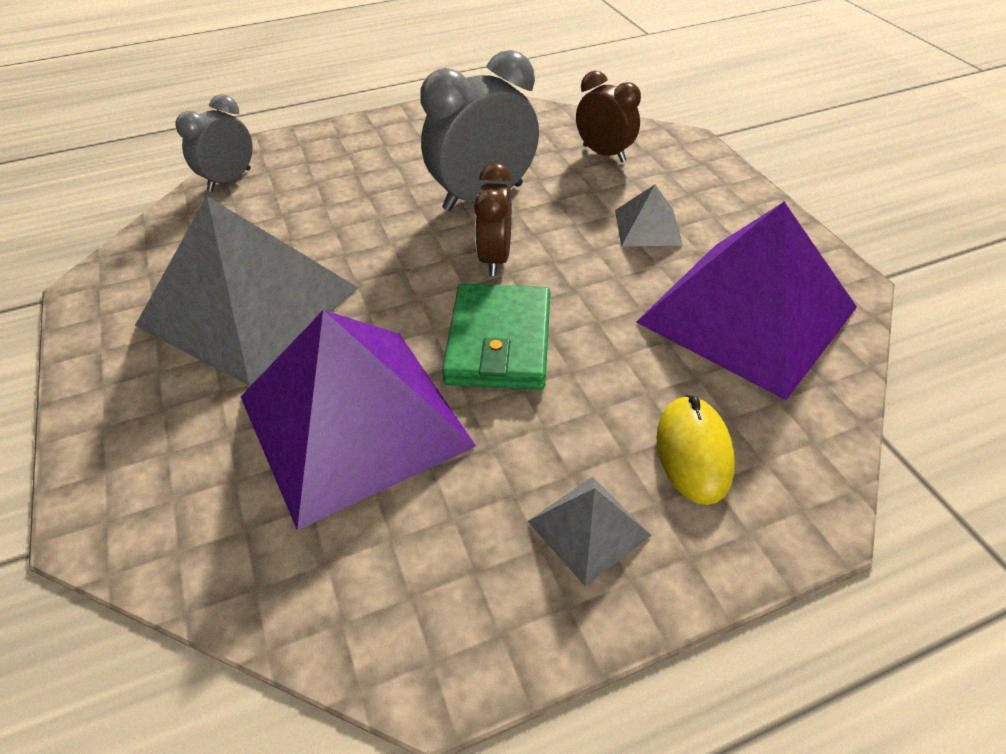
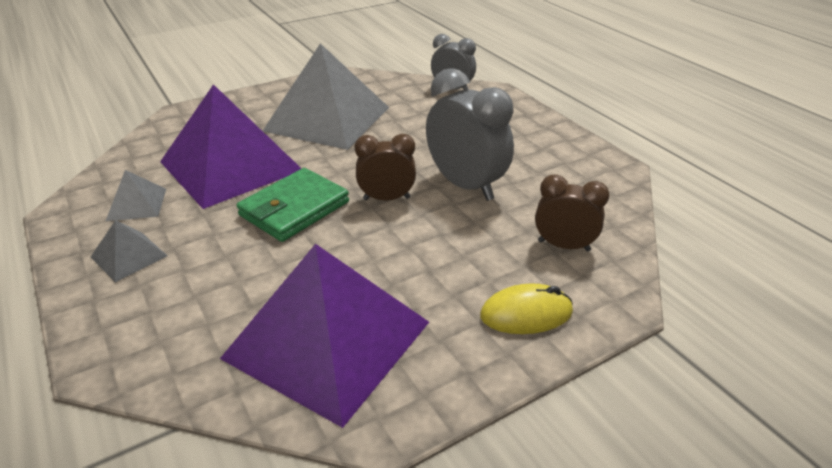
camera: 80 degrees right, 10 degrees down
green wallet [442,284,550,390] -> green wallet turned 45 degrees counterclockwise [237,168,349,242]
brown clock [576,71,641,162] -> brown clock turned 105 degrees counterclockwise [535,174,609,252]
grey pyramid [615,184,683,246] -> grey pyramid moved to [106,170,166,221]
yellow mouse [657,395,735,505] -> yellow mouse moved to [480,283,573,334]

